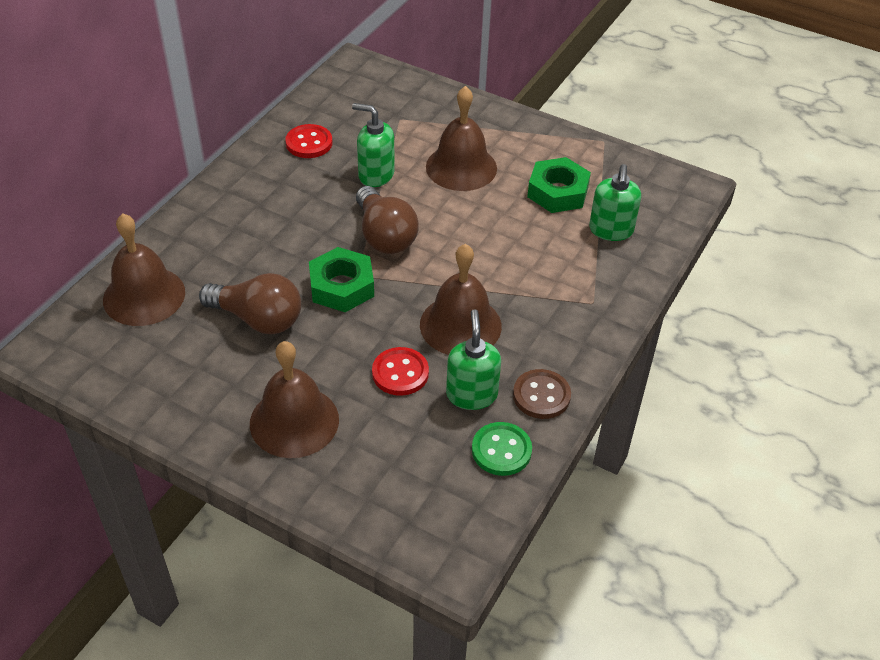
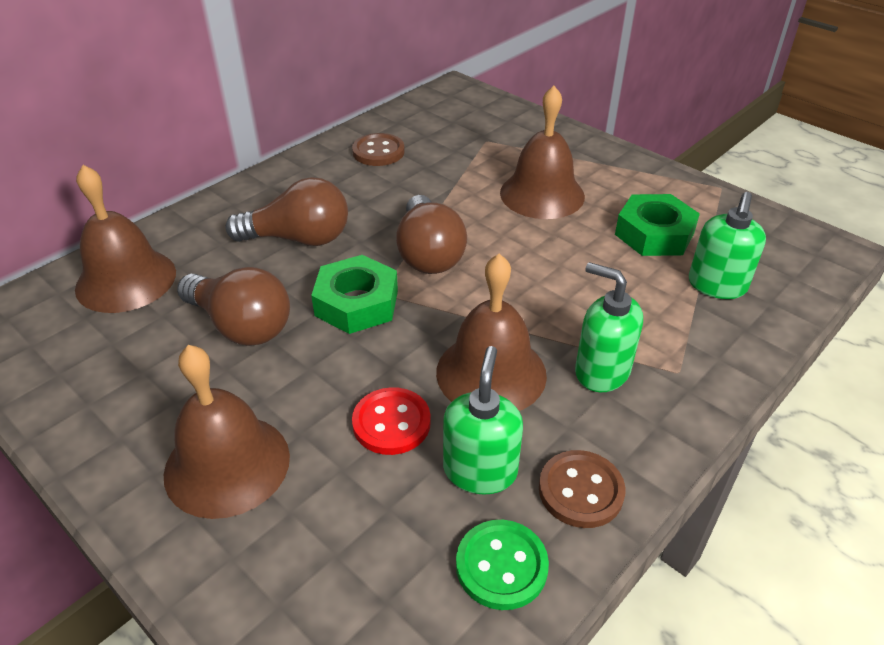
camera: 15 degrees right, 5 degrees down
red button [285,124,333,158] -> brown button [352,133,405,166]
green soap dispenser [352,103,395,187] -> green soap dispenser moved to [575,262,643,392]
none -> brown light bulb [225,177,348,246]

